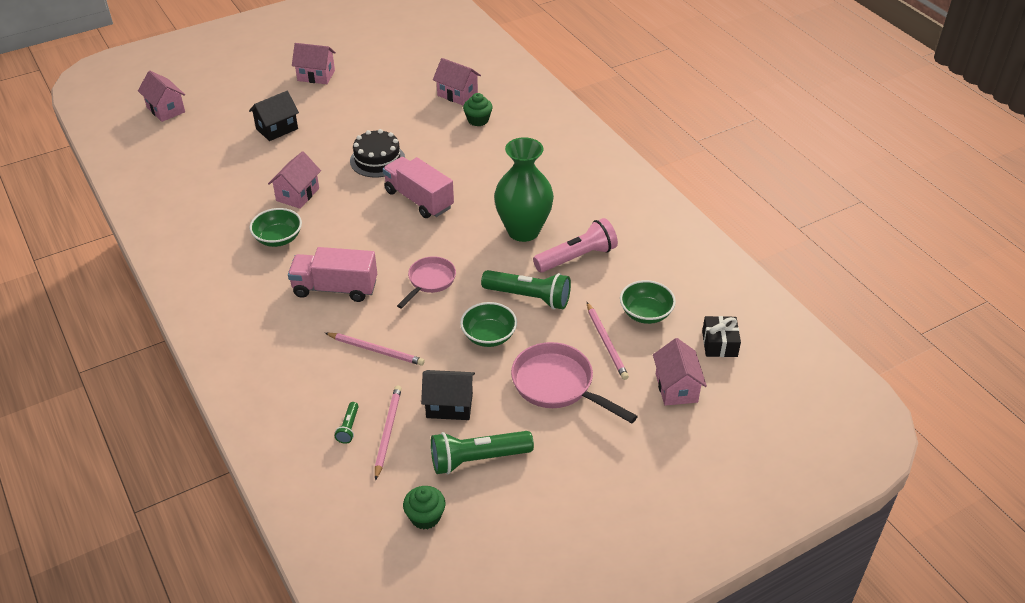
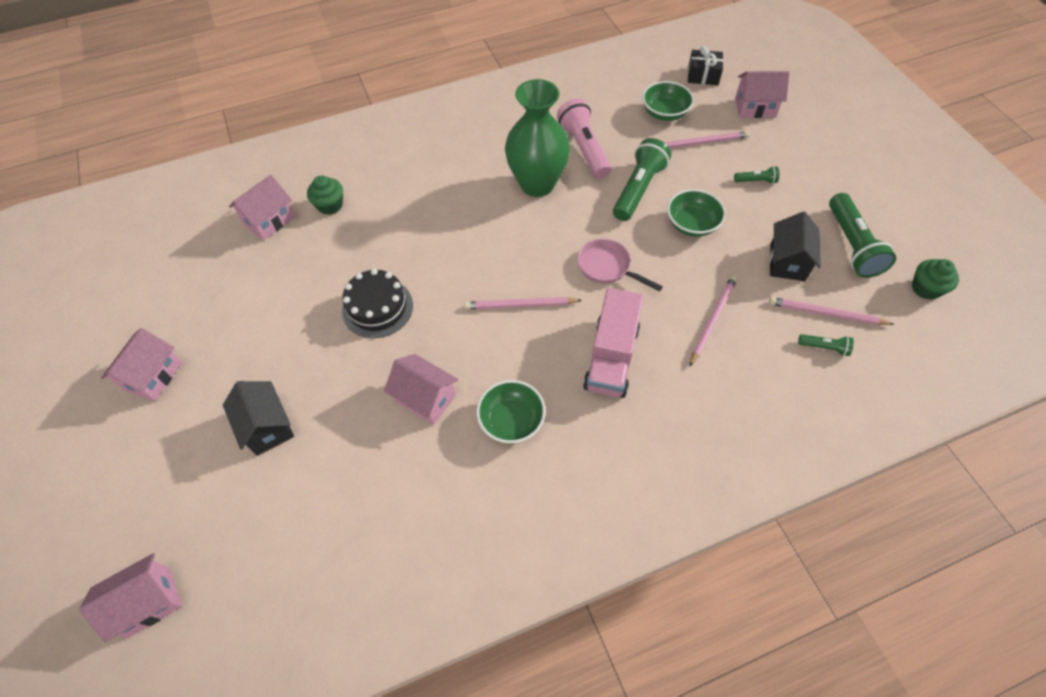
camera: 80 degrees left, 15 degrees up
pink truck [383,157,454,218] -> none
pink pan [511,342,638,423] -> green flashlight [734,166,779,184]
none -> pink pencil [464,297,582,309]

